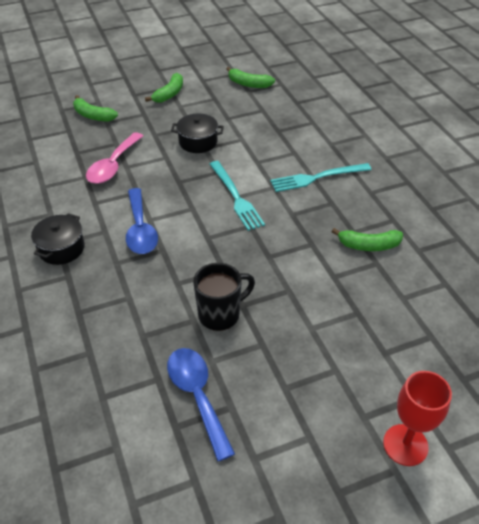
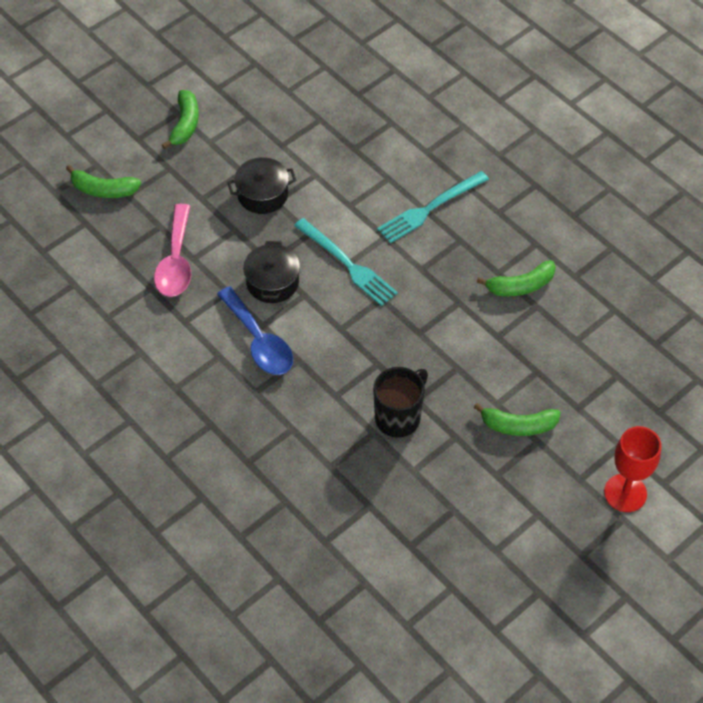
camera: 20 degrees left, 10 degrees up
black pot [31,213,85,265] -> black pot moved to [243,241,300,303]
blue spoon [167,348,235,461] -> none
green banana [226,67,275,88] -> green banana moved to [473,403,561,436]

